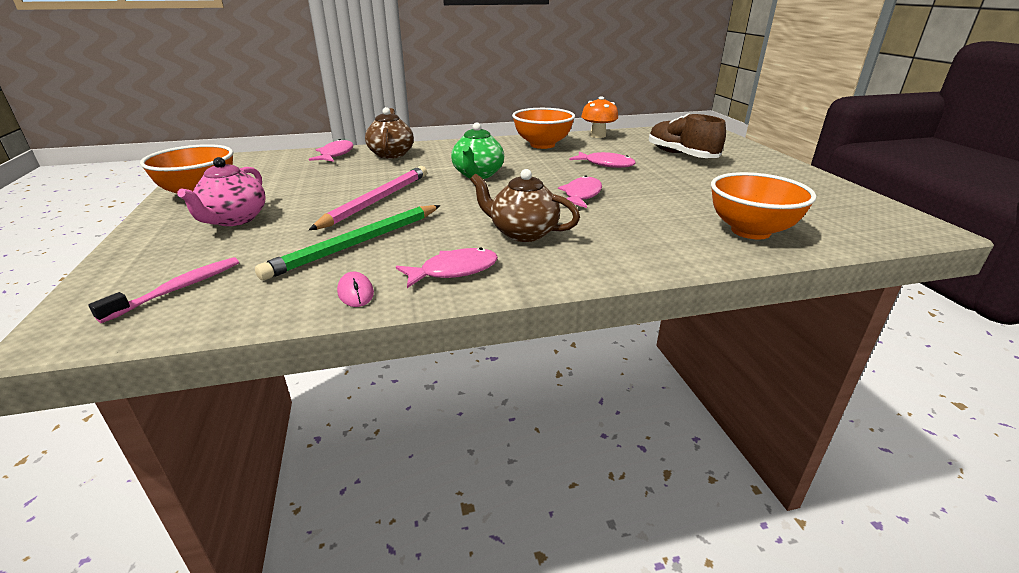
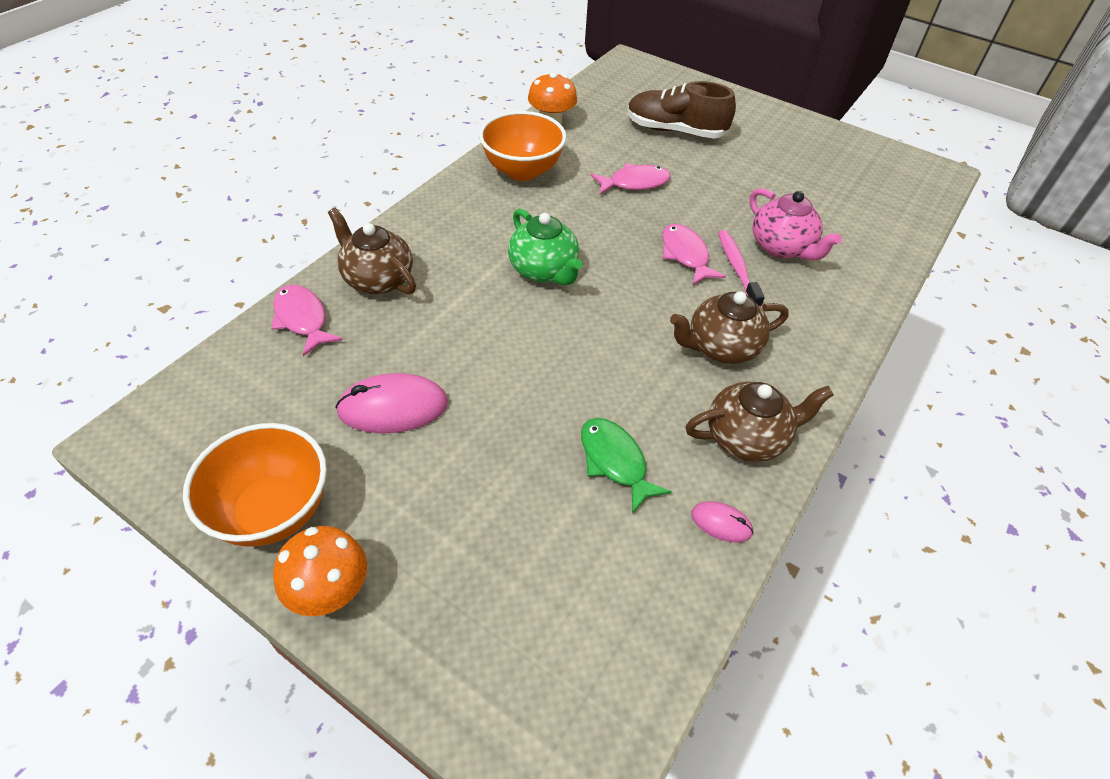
camera: 45 degrees left, 20 degrees up
pink toothbrush [88,257,239,323] -> pink toothbrush moved to [718,230,765,308]
pink teapot [177,157,265,226] -> pink teapot moved to [750,188,842,260]
green pencil [255,205,440,280] -> green fish [581,418,672,514]
pink pencil [309,166,427,230] -> none
pink fish [396,248,498,288] -> brown teapot [685,381,834,462]
orange bowl [711,172,816,239] -> none
none -> orange mushroom [273,526,367,616]
none -> pink mouse [335,373,448,433]

